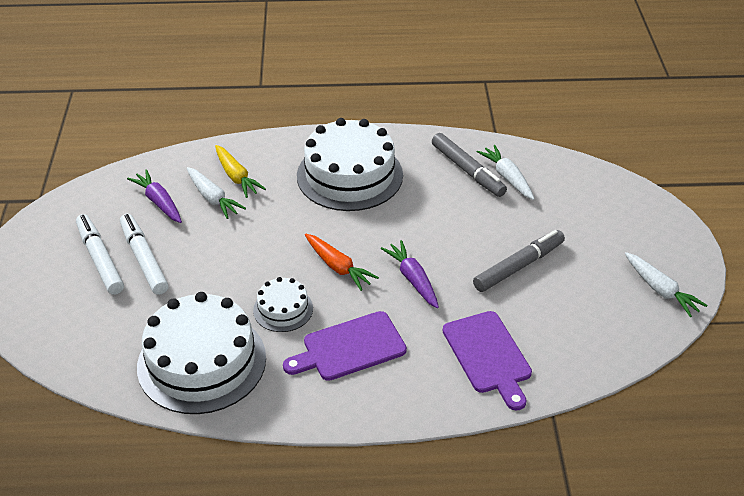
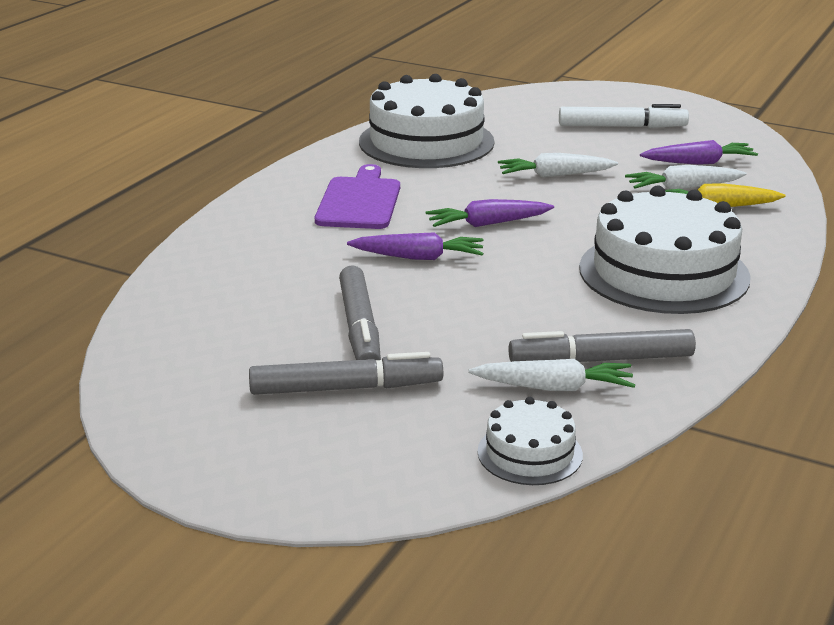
camera: 120 degrees right, 15 degrees down
white marker [120,214,169,295] -> none
white cake [253,277,313,332] -> white cake moved to [477,397,583,485]
orange carrot [305,234,379,291] -> purple carrot [426,199,554,227]
purple cutting board [443,311,532,411] -> none
white carrot [625,252,708,317] -> white carrot moved to [498,153,618,178]
none -> grey marker [249,352,443,395]

